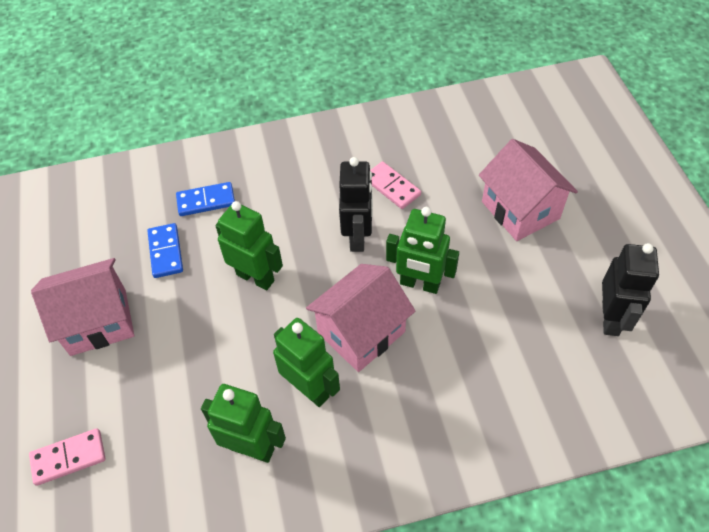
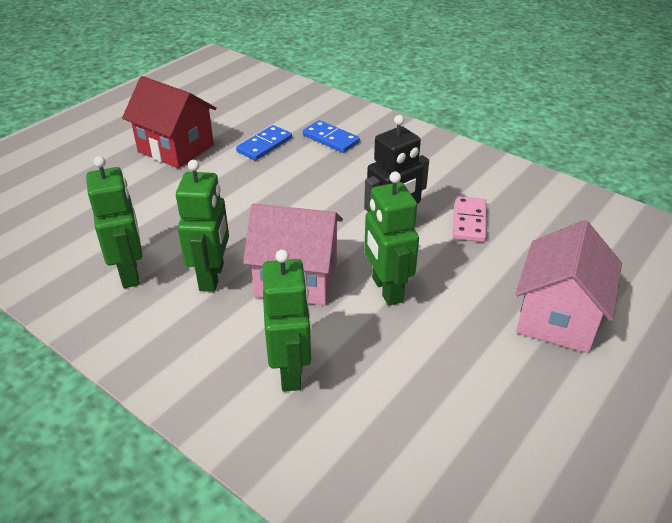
camera: 50 degrees right, 15 degrees down
pink domino [29,428,106,486] -> none
pink house [31,258,134,356] -> red house [122,76,216,169]
green robot [215,201,283,290] -> green robot moved to [262,249,311,392]
black robot [602,243,659,336] -> none

